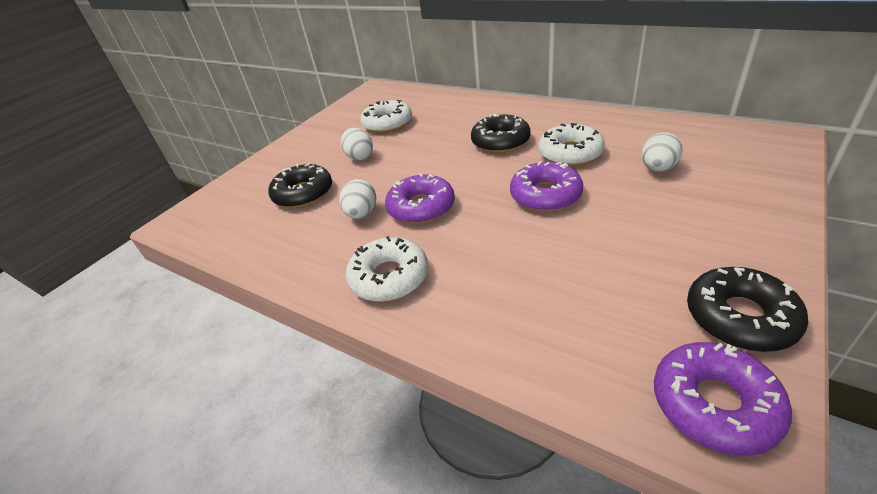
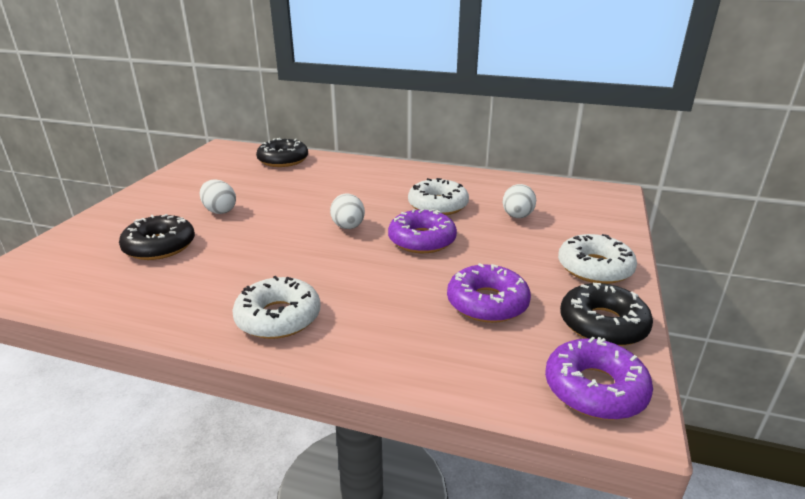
camera: 20 degrees left, 10 degrees down
white egg [339,179,376,219] -> white egg moved to [330,194,365,229]
white donut [360,100,412,133] -> white donut moved to [558,234,637,284]
purple donut [385,173,455,224] -> purple donut moved to [447,263,531,323]
black donut [471,113,531,153] -> black donut moved to [256,138,308,167]

